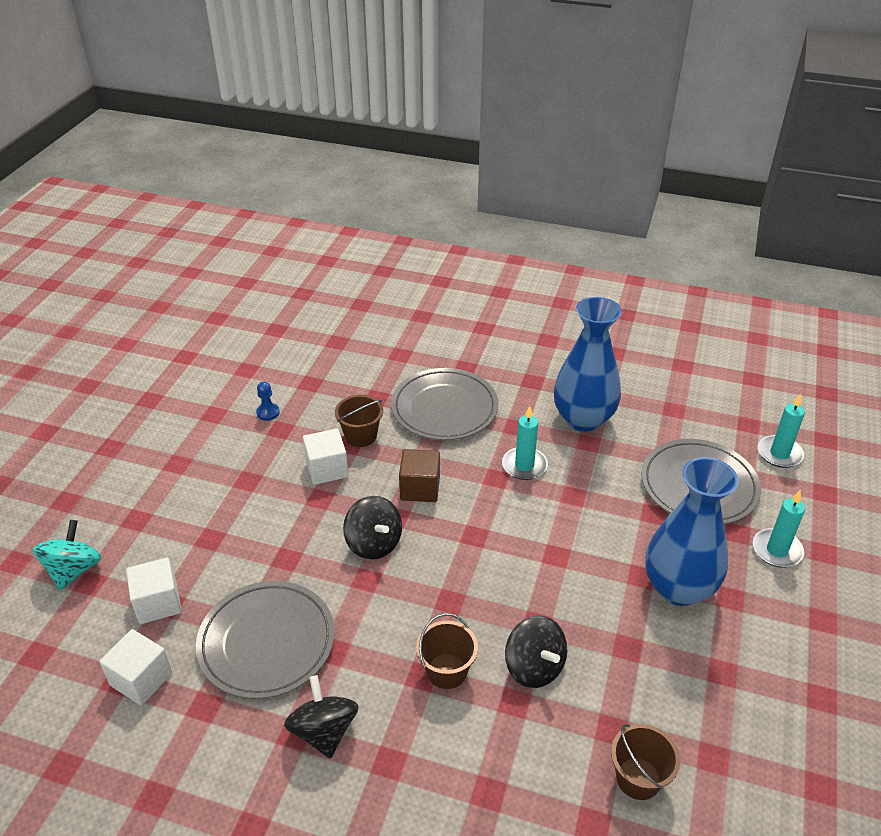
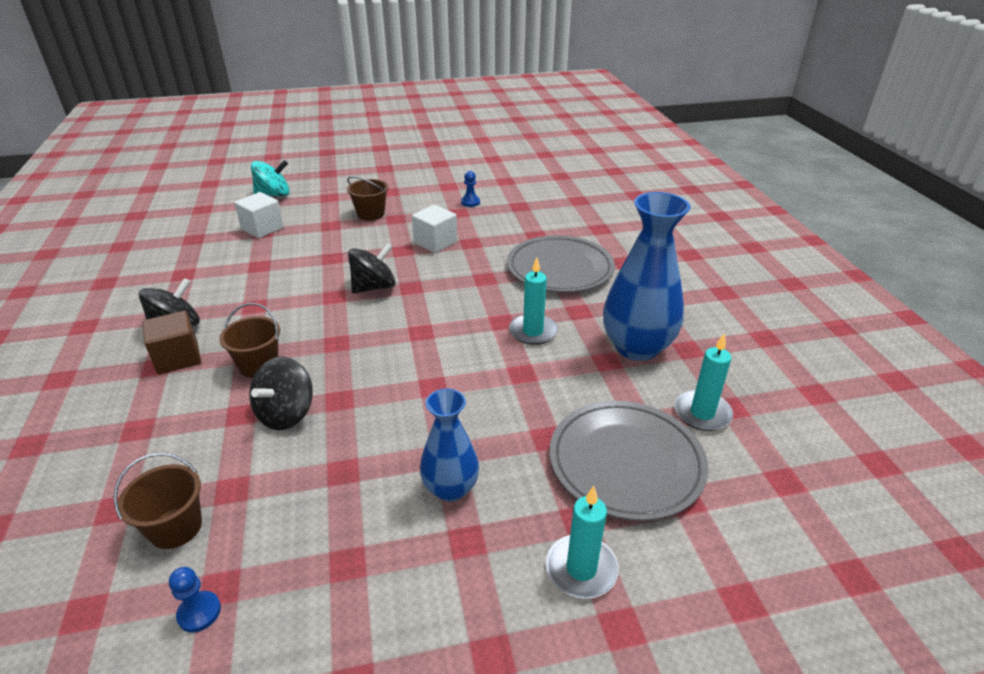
camera: 60 degrees right, 5 degrees down
white cube [99,629,172,705] -> none
grey plate [196,581,335,699] -> none
brown bucket [335,395,383,447] -> brown bucket moved to [347,176,388,221]
black spinning top [343,496,402,560] -> black spinning top turned 150 degrees counterclockwise [348,243,396,293]
brown cube [399,449,440,502] -> brown cube moved to [143,311,201,375]
blue vase [645,457,738,606] -> blue vase [420,388,479,502], size x0.59
turquoise candle [758,394,805,468] -> turquoise candle moved to [674,333,733,431]
none -> blue pawn [169,567,221,633]

